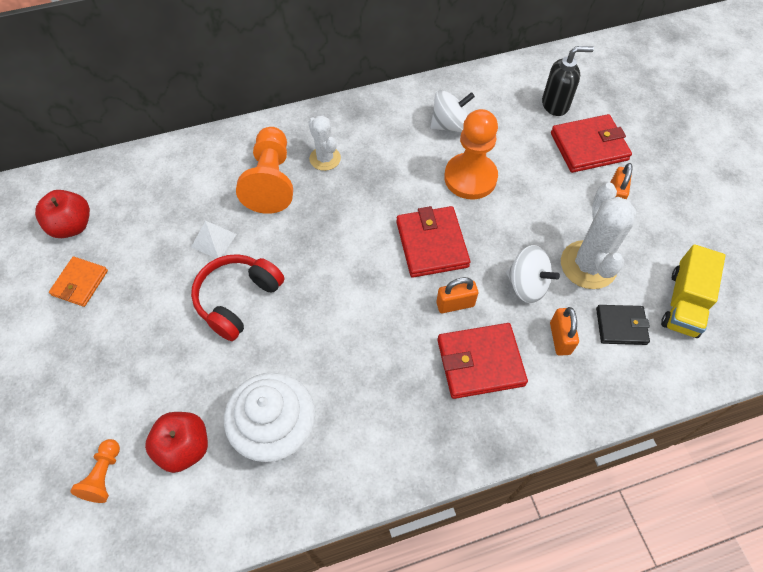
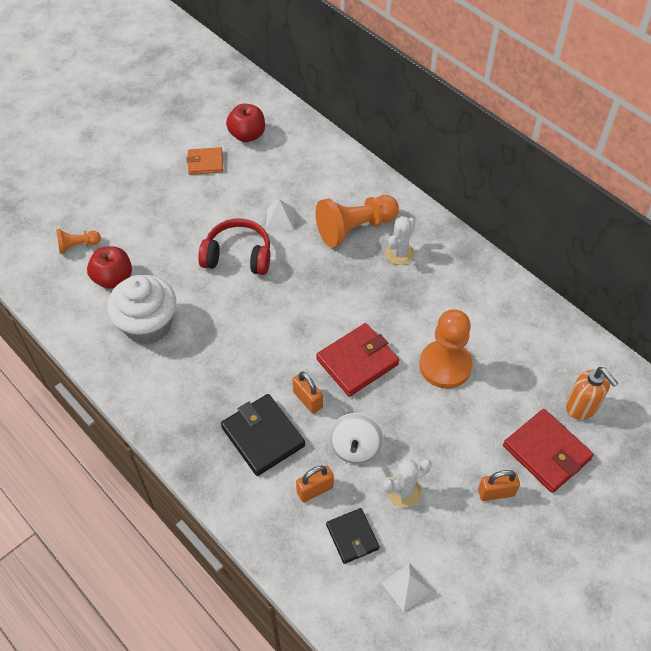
camera: 65 degrees right, 5 degrees down
white spinning top [431,90,475,132] -> none
red wallet [437,323,528,399] -> black wallet [221,394,305,476]
black soap dispenser [542,46,594,116] -> orange soap dispenser [565,367,618,420]
white cactus [561,183,636,289] -> white cactus [383,459,432,507], size x0.61
yellow truck [661,244,726,338] -> white pyramid [382,563,432,612]

